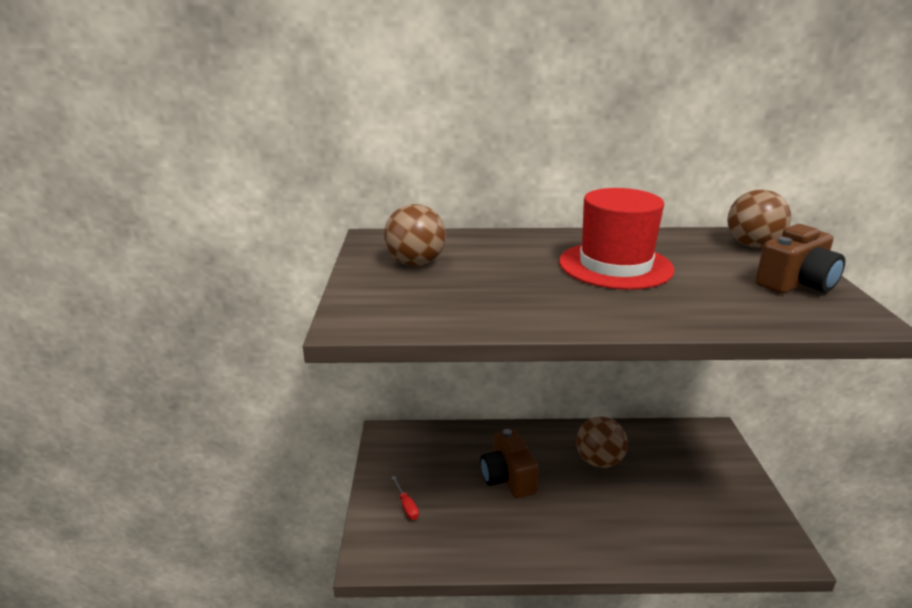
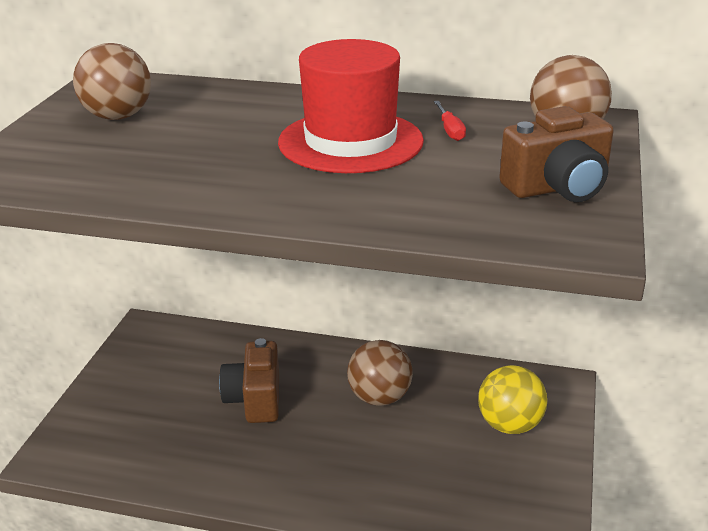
camera: 15 degrees right, 5 degrees up
red screwdriver [392,476,419,520] -> red screwdriver moved to [434,101,466,141]
none -> yellow ball [478,365,547,434]

